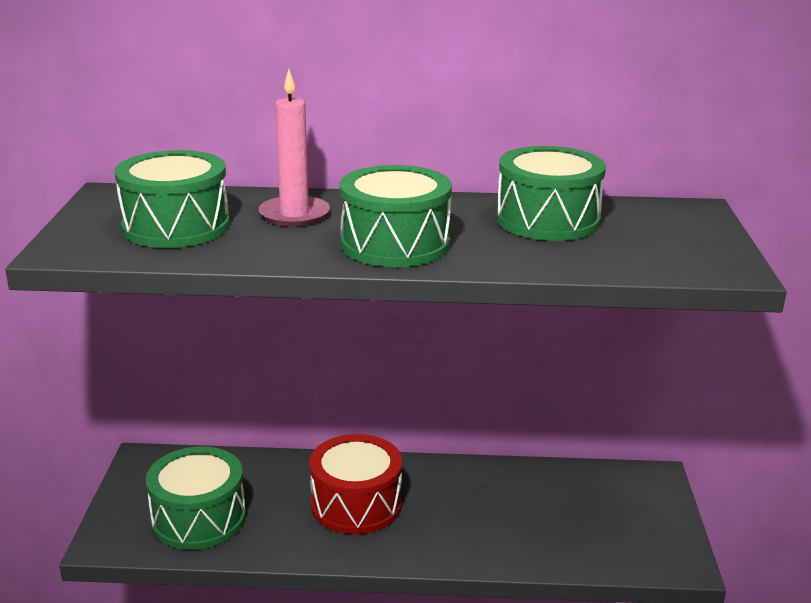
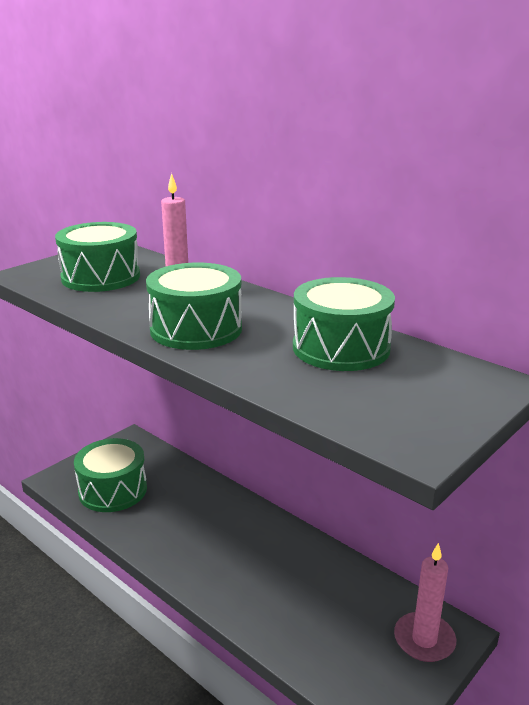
camera: 40 degrees right, 0 degrees up
red drum [309,434,402,534] -> none
none -> pink candle [394,543,456,662]

